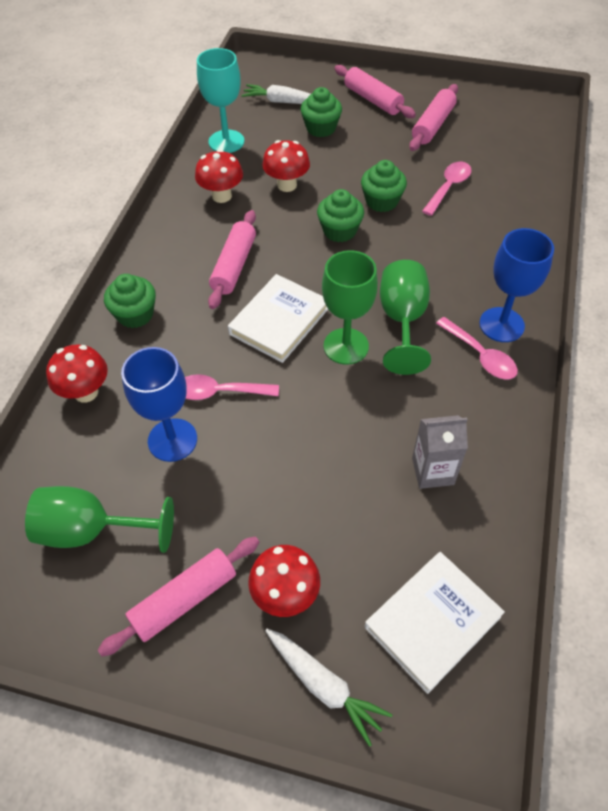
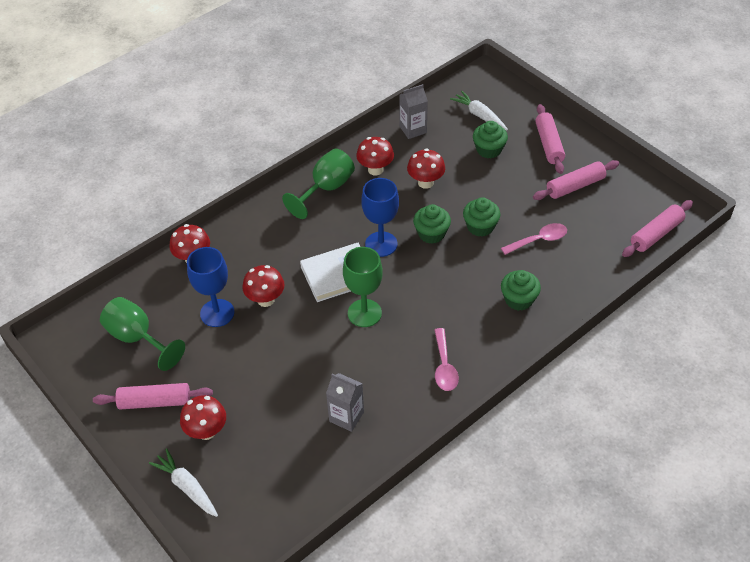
camera: 35 degrees right, 5 degrees down
green cupcake [104,274,156,328] -> green cupcake moved to [501,270,541,311]
pink spoon [185,374,279,400] -> red mushroom [242,265,285,307]
turquoise goblet [197,48,244,153] -> grey carton [399,84,428,139]
pink rolling pin [208,210,256,309] -> pink rolling pin moved to [622,200,693,257]
white carrot [265,629,392,747] -> white carrot turned 150 degrees clockwise [149,448,218,517]
white book [365,552,505,694] -> none
green goblet [380,260,431,375] -> green goblet moved to [282,149,355,219]
blue goblet [479,228,554,342] -> blue goblet moved to [362,178,399,257]

